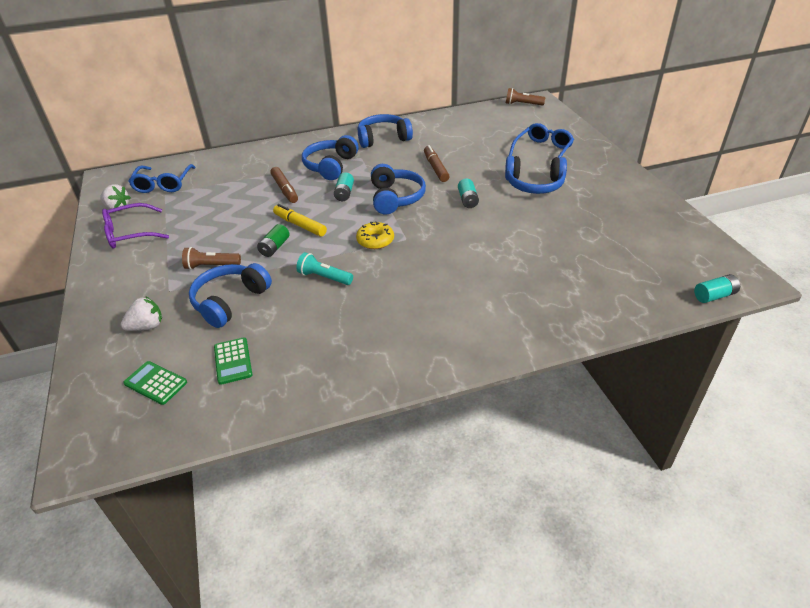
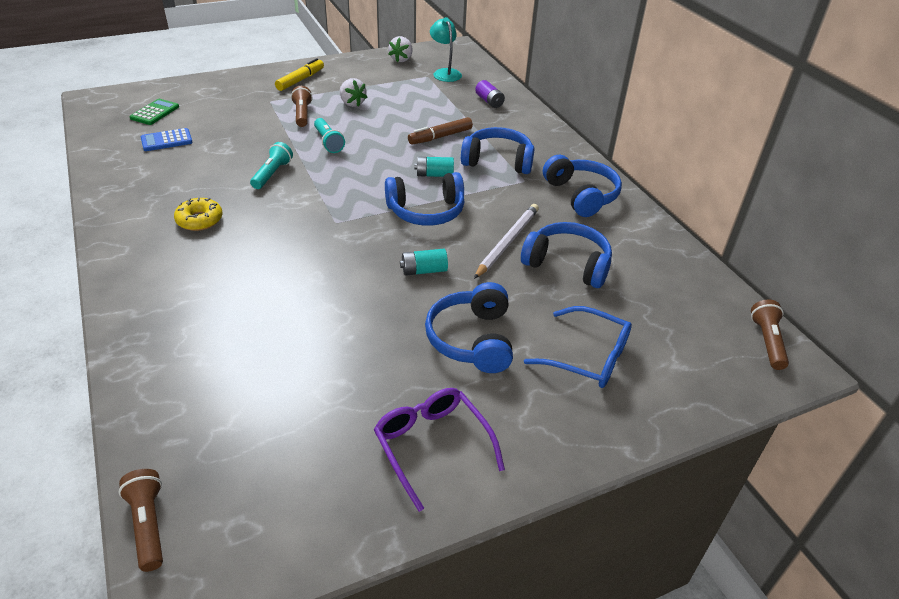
camera: 80 degrees right, 0 degrees up
purple glasses [102,203,169,249] -> purple glasses moved to [374,388,505,512]
white strawberry [121,296,162,331] -> white strawberry moved to [340,78,367,107]
blue glasses [128,164,195,193] -> turquoise lamp [430,17,462,82]
blue headphones [189,263,272,328] -> blue headphones moved to [521,222,612,288]
green calculator [214,337,252,385] -> blue calculator [141,128,193,151]
green battery [257,224,290,257] -> turquoise flashlight [314,118,345,153]
yellow marker [273,204,327,236] -> yellow marker moved to [275,58,324,91]
yellow donut [356,221,394,249] -> yellow donut moved to [174,198,222,231]
brown marker [424,145,450,182] -> white pencil [474,204,539,279]
turquoise battery [694,274,740,303] -> brown flashlight [118,469,163,572]
none -> purple battery [475,80,505,108]

